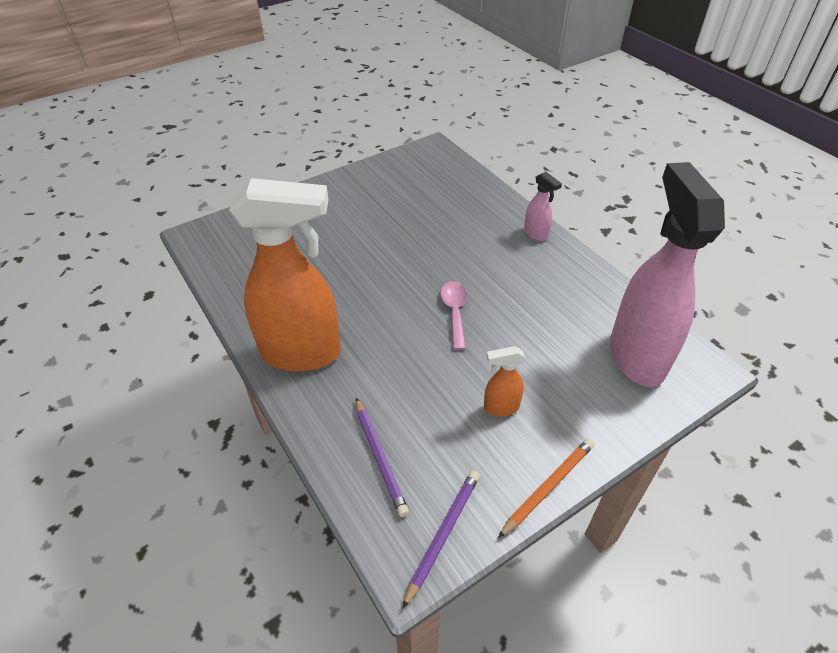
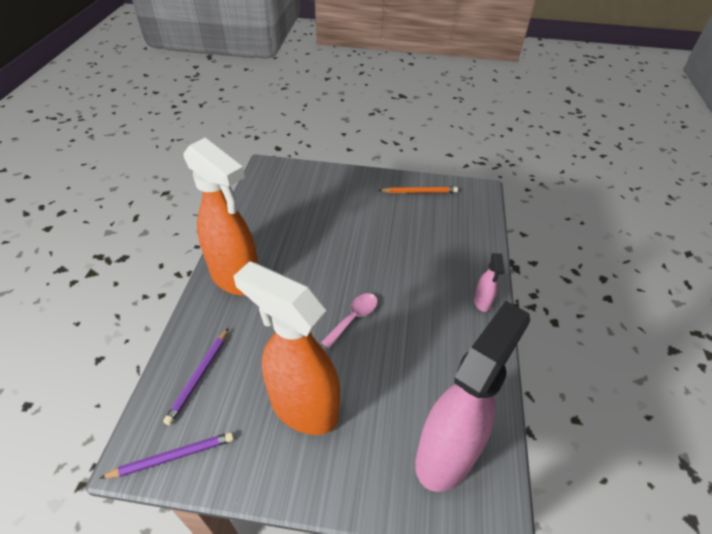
camera: 40 degrees right, 0 degrees up
orange spray bottle [484,346,525,417] -> orange spray bottle [233,261,340,435], size x2.38
orange pencil [498,438,595,538] -> orange pencil moved to [378,187,458,193]

